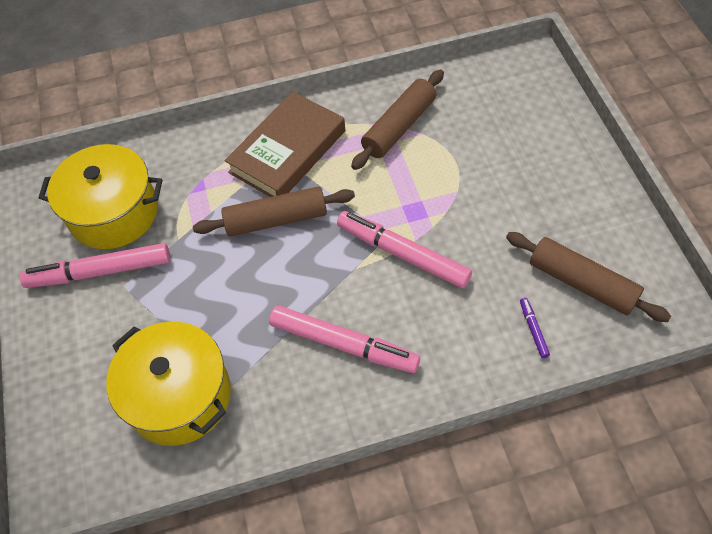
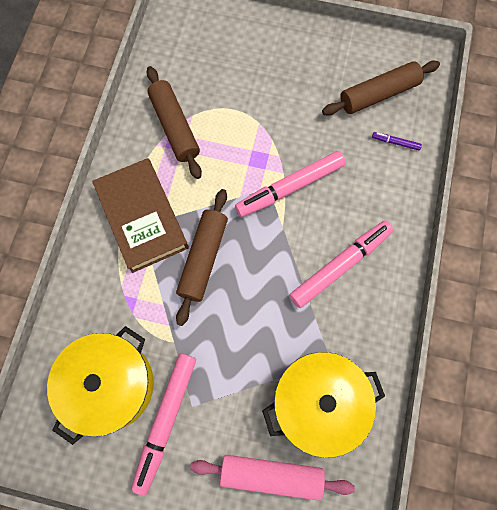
camera: 65 degrees left, 15 degrees up
none -> pink rolling pin [190,455,355,501]

